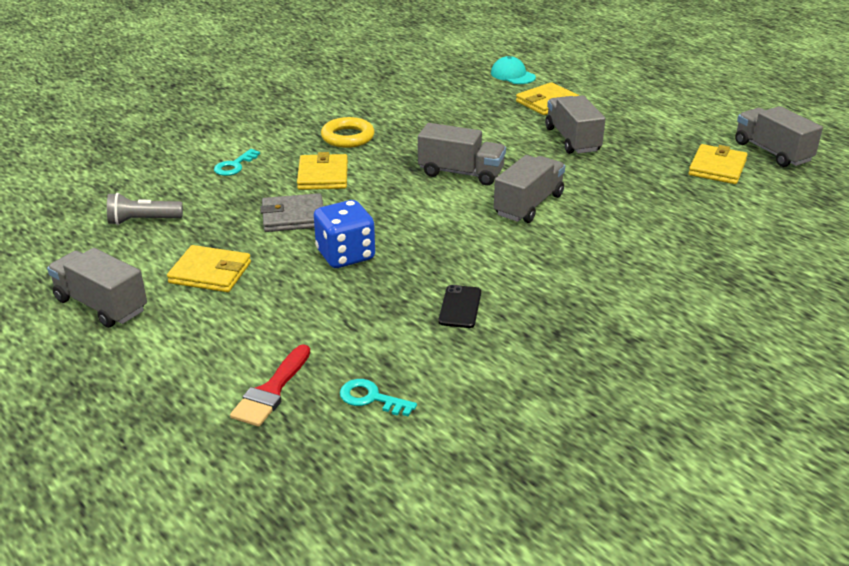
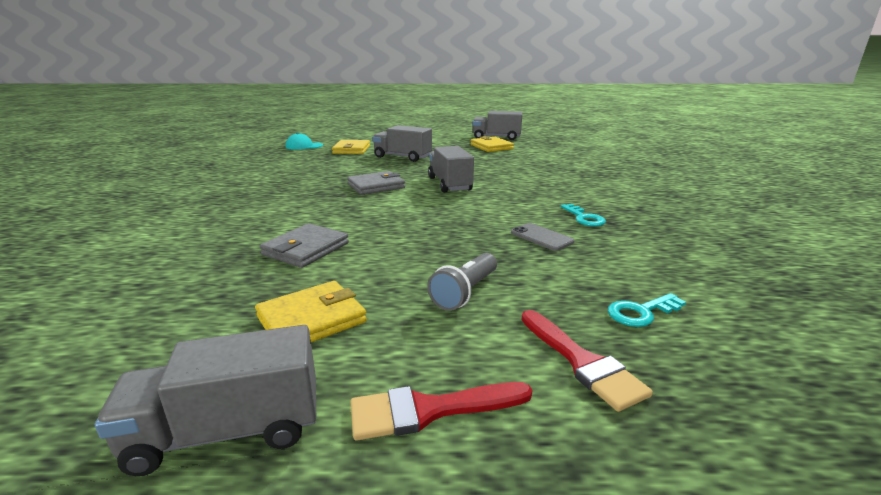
camera: 50 degrees left, 10 degrees down
grey flashlight [107,193,183,225] -> grey flashlight moved to [427,253,497,311]
turquoise key [214,149,260,176] -> turquoise key moved to [561,204,606,226]
yellow wallet [297,152,348,190] -> none
blue dice [314,200,375,268] -> none
yellow ring [321,117,375,148] -> none
grey truck [418,123,506,186] -> grey wallet [347,171,405,195]
black phone [438,285,481,328] -> grey phone [511,223,574,251]
none -> red brush [351,382,533,441]

